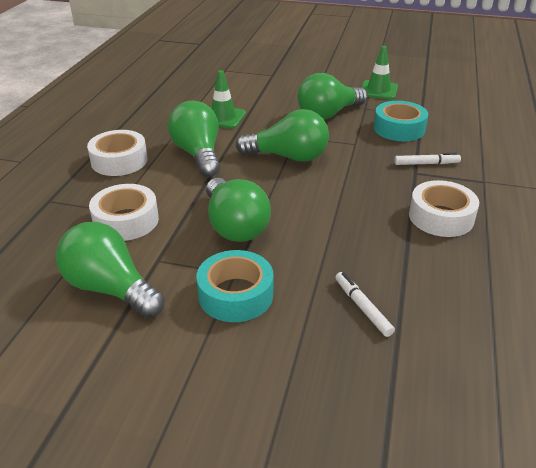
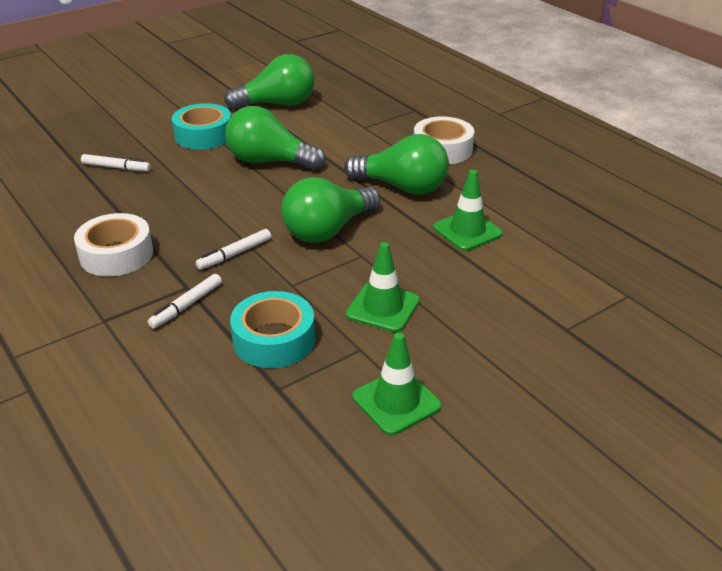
camera: 130 degrees right, 0 degrees up
white tape [89,184,159,241] -> none
green light bulb [298,73,367,120] -> green traffic cone [346,242,420,332]
none -> white marker [196,229,271,270]

